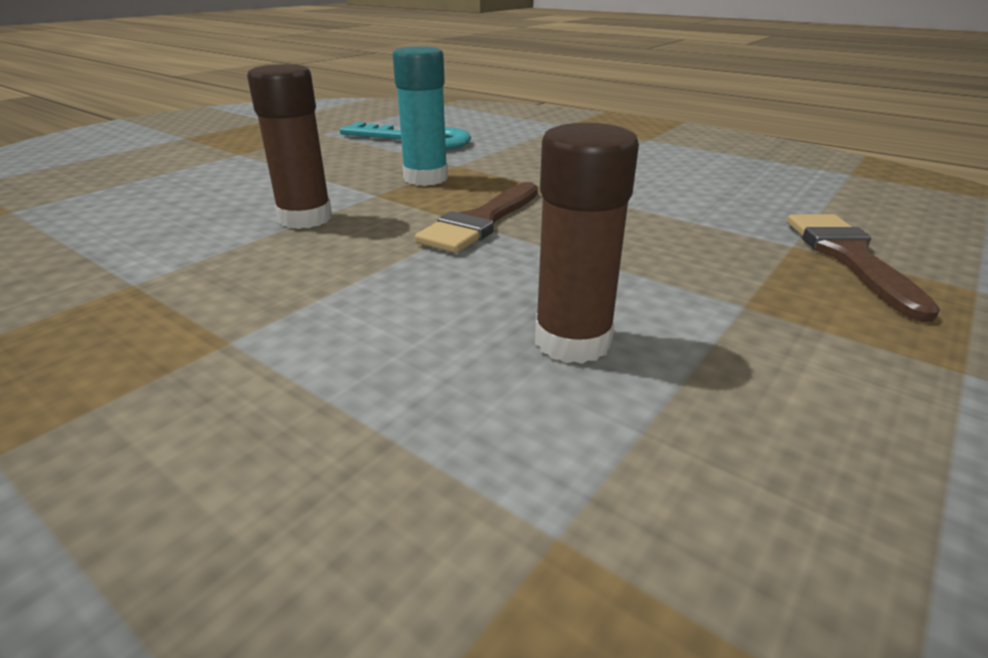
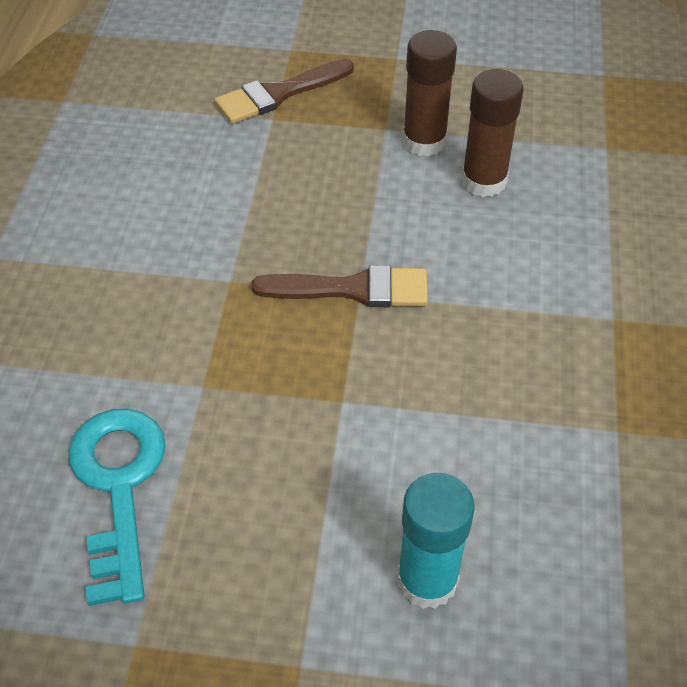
camera: 120 degrees left, 20 degrees up
brown glue stick [247,64,332,229] -> brown glue stick moved to [403,30,457,156]
turquoise glue stick [393,46,448,186] -> turquoise glue stick moved to [397,473,475,609]

